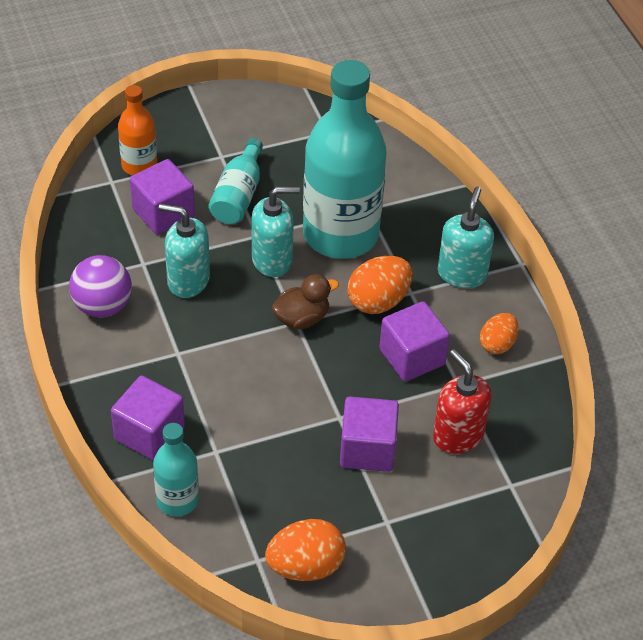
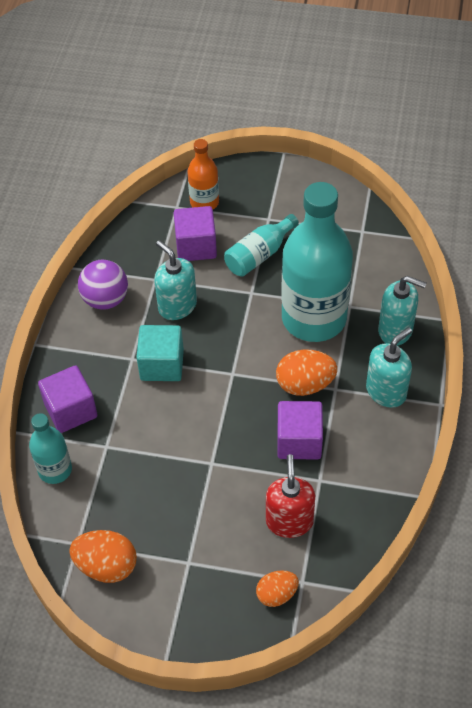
camera: 35 degrees right, 5 degrees up
turquoise soap dispenser [252,186,300,277] -> turquoise soap dispenser moved to [378,276,427,346]
brown duck [272,274,339,329] -> none
purple cube [340,397,399,472] -> none
orange egg [480,313,519,354] -> orange egg moved to [256,570,299,607]
none -> turquoise cube [136,325,184,381]

